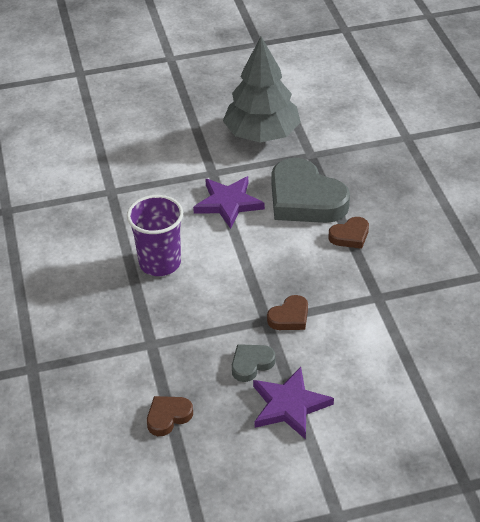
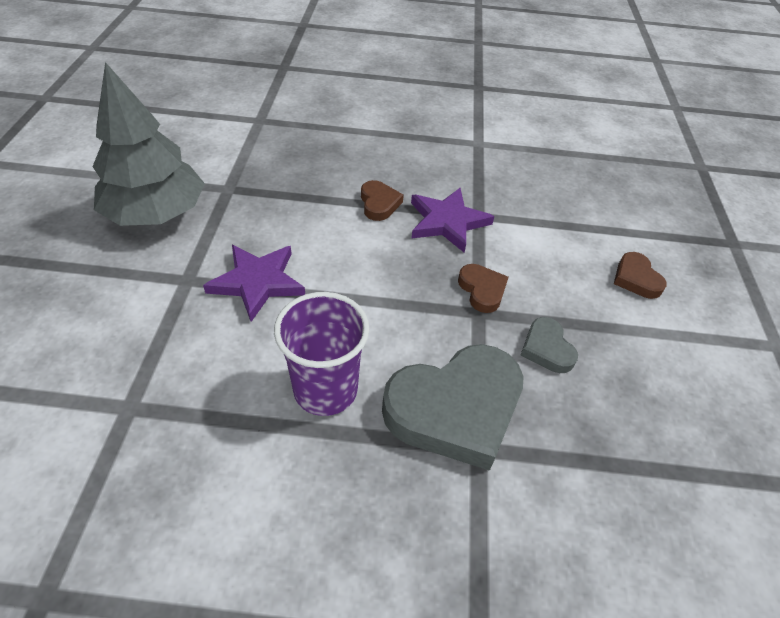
camera: 75 degrees left, 5 degrees up
brown heart [147,396,193,436] -> brown heart moved to [614,252,667,299]
purple star [253,367,334,440] -> purple star moved to [411,188,494,253]
grey heart [272,158,350,223] -> grey heart moved to [382,344,524,471]

